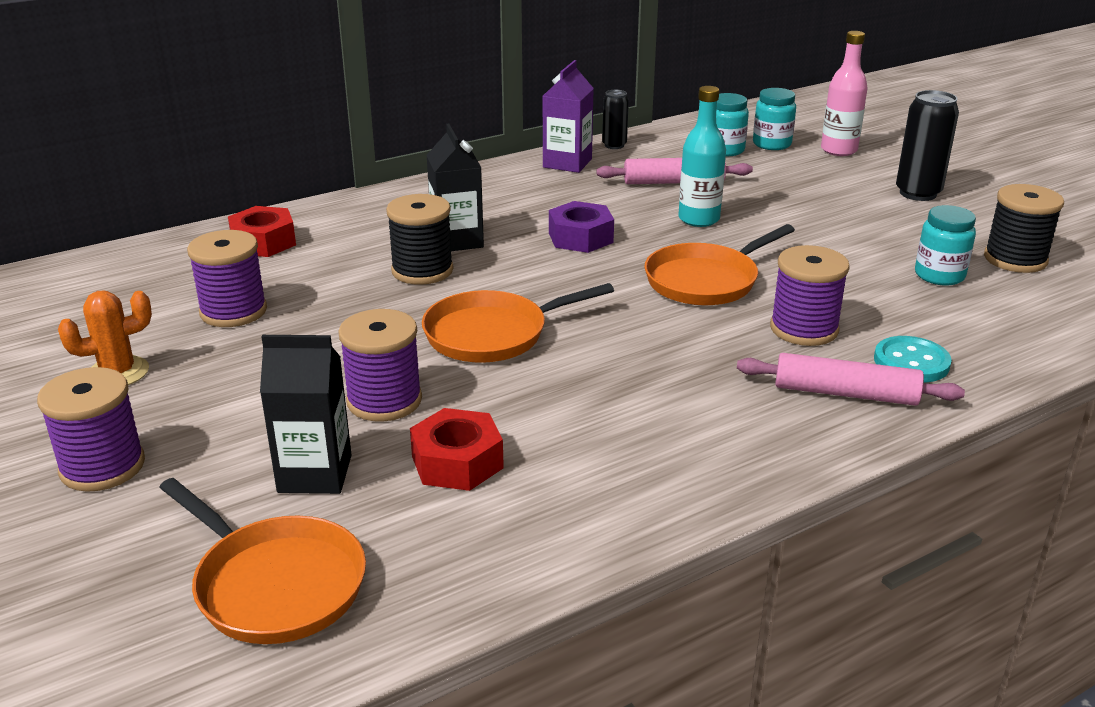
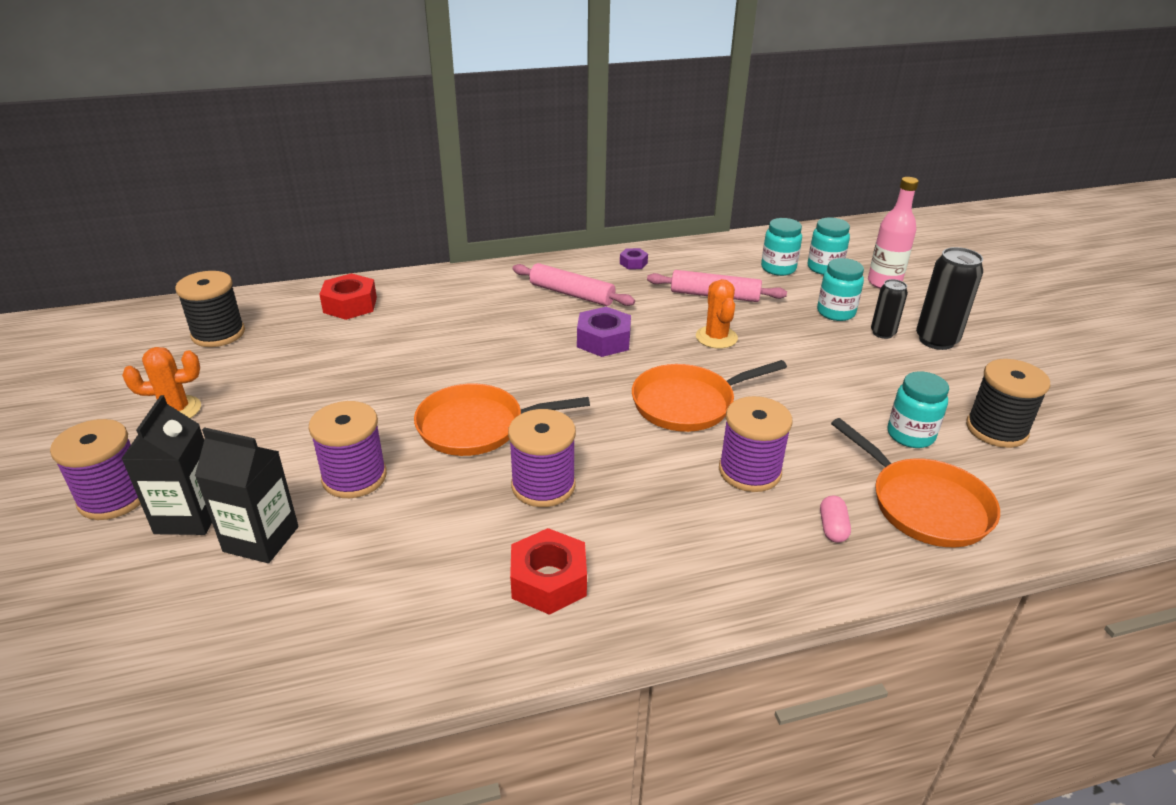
camera: 15 degrees right, 5 degrees up
orange pan [159,478,366,644] -> orange pan moved to [831,418,1000,547]
purple spool [187,230,267,327] -> purple spool moved to [508,409,576,507]
black spool [386,194,453,285] -> black spool moved to [175,271,245,347]
red nut [410,408,504,491] -> red nut moved to [510,528,587,615]
black carton [427,124,484,251] -> black carton moved to [121,395,212,535]
purple carton [543,60,594,173] -> purple nut [620,248,648,269]
black can [602,90,629,149] -> black can moved to [871,279,908,339]
turquoise bottle [678,86,726,227] -> orange cactus [696,279,738,349]
pink rolling pin [737,353,965,406] -> pink rolling pin moved to [512,263,635,306]
turquoise button [874,336,952,382] -> pink capsule [820,496,851,543]
none -> turquoise jar [817,258,864,321]

